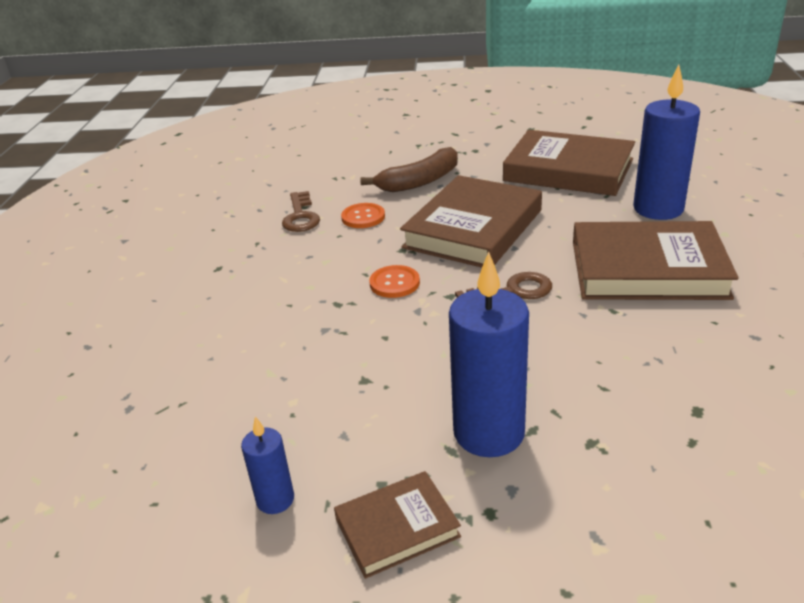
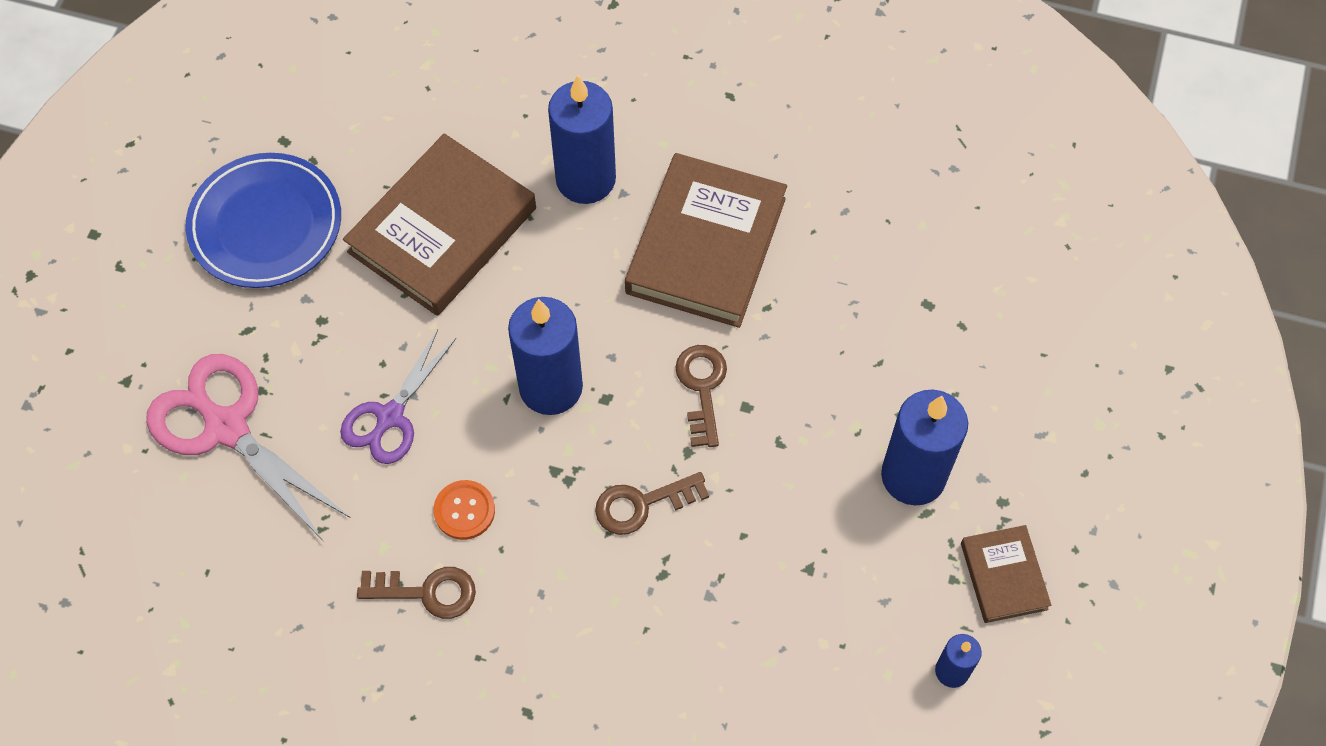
camera: 80 degrees left, 30 degrees up
brown banana [360,147,458,192] -> purple scissors [340,330,456,464]
orange button [369,265,420,298] -> brown key [595,472,709,535]
brown book [400,175,542,268] -> blue candle [508,297,583,415]
none -> pink scissors [146,354,351,542]
none -> blue plate [185,153,341,288]

